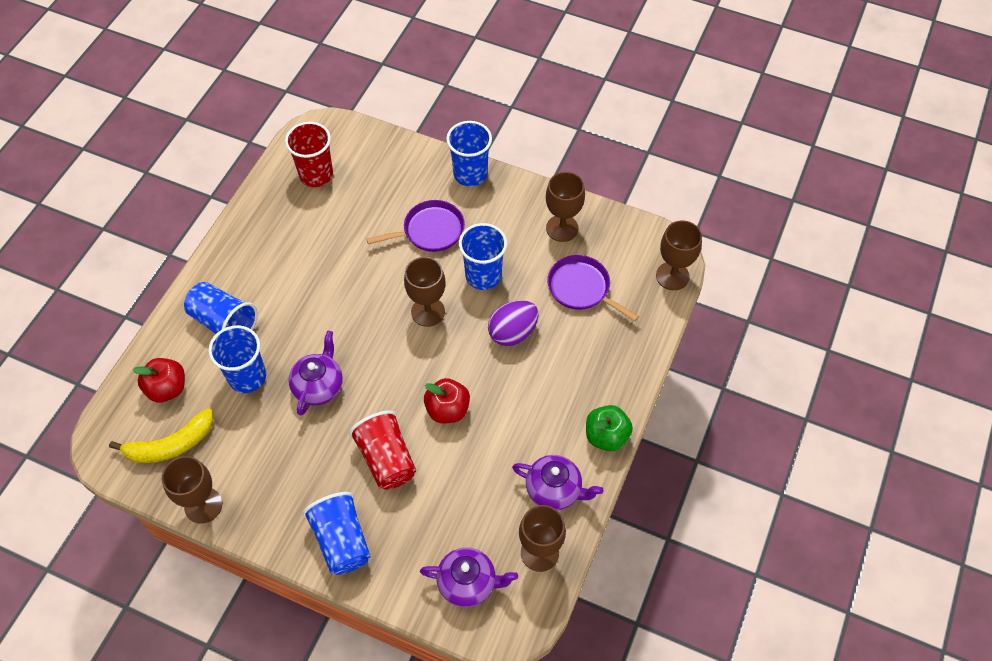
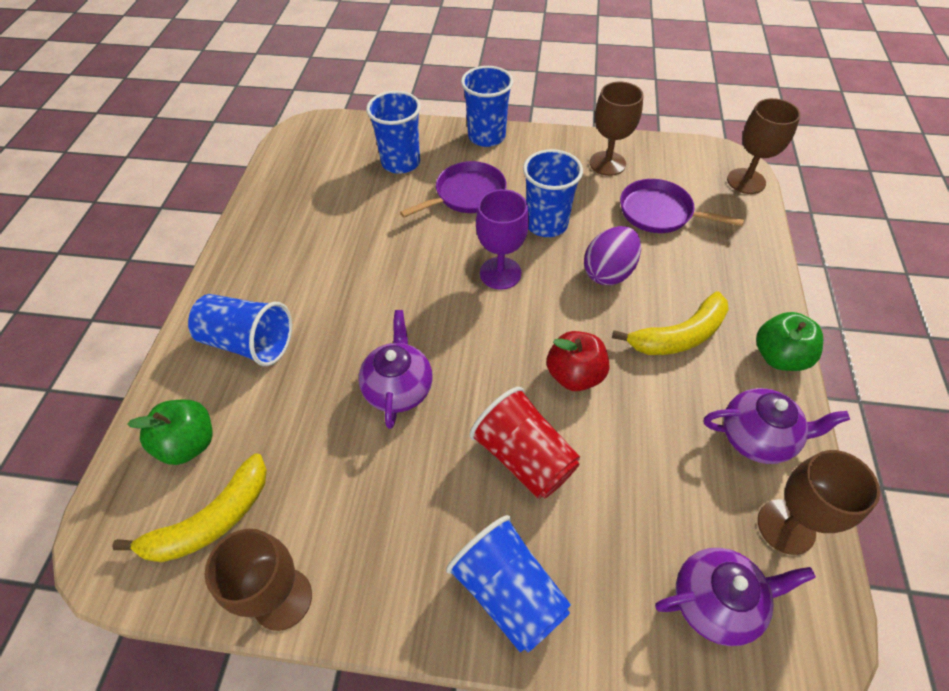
camera: 15 degrees left, 5 degrees down
red apple [133,358,185,402] -> green apple [127,400,212,465]
blue cup [208,325,266,393] -> blue cup moved to [366,91,421,174]
red cup [285,122,333,187] -> none
brown goblet [404,257,446,327] -> purple goblet [476,189,529,290]
none -> yellow banana [612,291,729,355]

